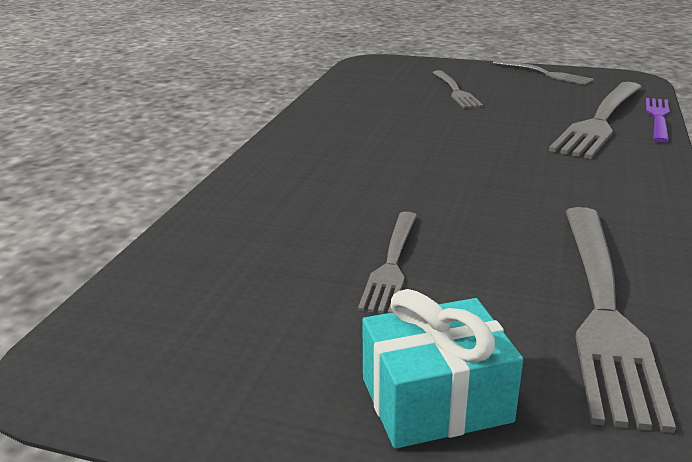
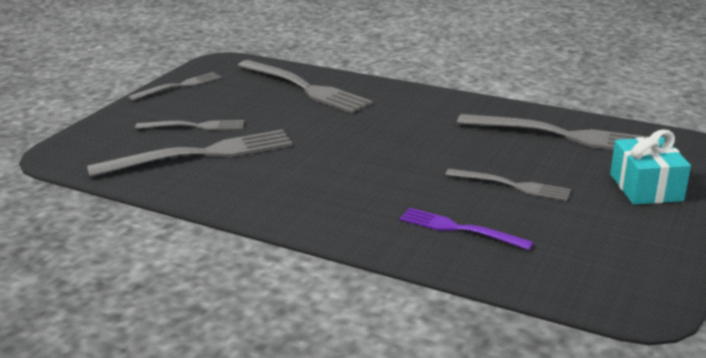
camera: 80 degrees left, 0 degrees up
purple fork [646,98,670,143] -> purple fork moved to [400,208,533,250]
none -> grey fork [87,129,293,177]

